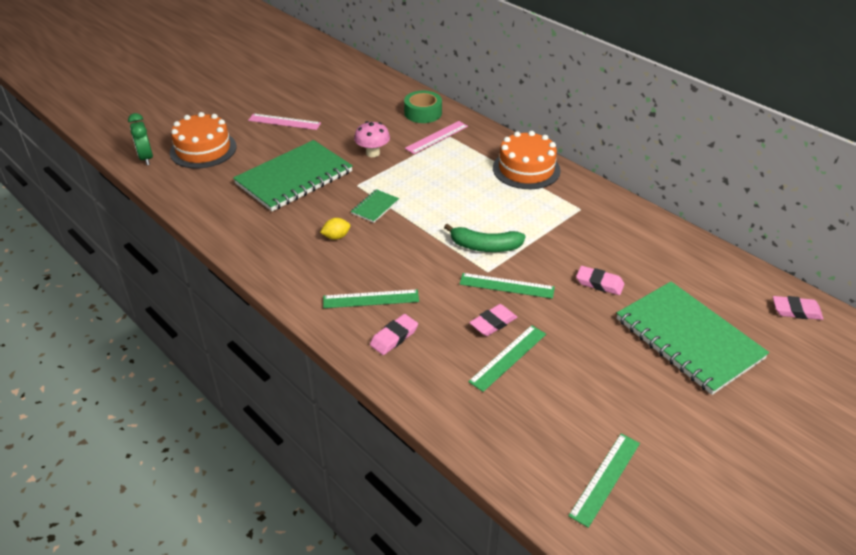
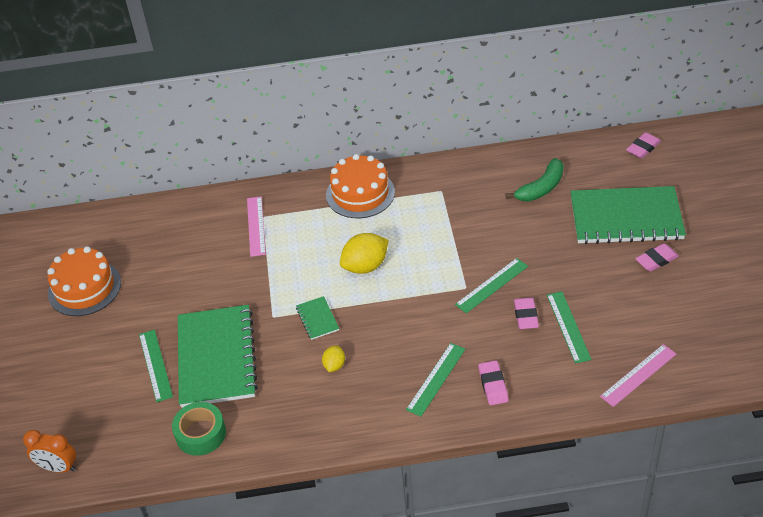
camera: 50 degrees left, 5 degrees up
green clock [128,113,153,165] -> orange clock [23,430,76,473]
orange cake [170,112,237,168] -> orange cake moved to [47,246,121,316]
pink ruler [248,113,321,130] -> pink ruler moved to [600,344,676,407]
pink mushroom [354,121,390,157] -> none
green tape [404,91,442,123] -> green tape moved to [172,402,226,456]
green banana [444,224,526,252] -> green banana moved to [506,158,564,202]
green ruler [568,434,640,528] -> green ruler moved to [139,330,173,402]
pink eraser [576,266,624,295] -> pink eraser moved to [635,243,679,272]
none -> yellow lemon [340,233,388,274]

